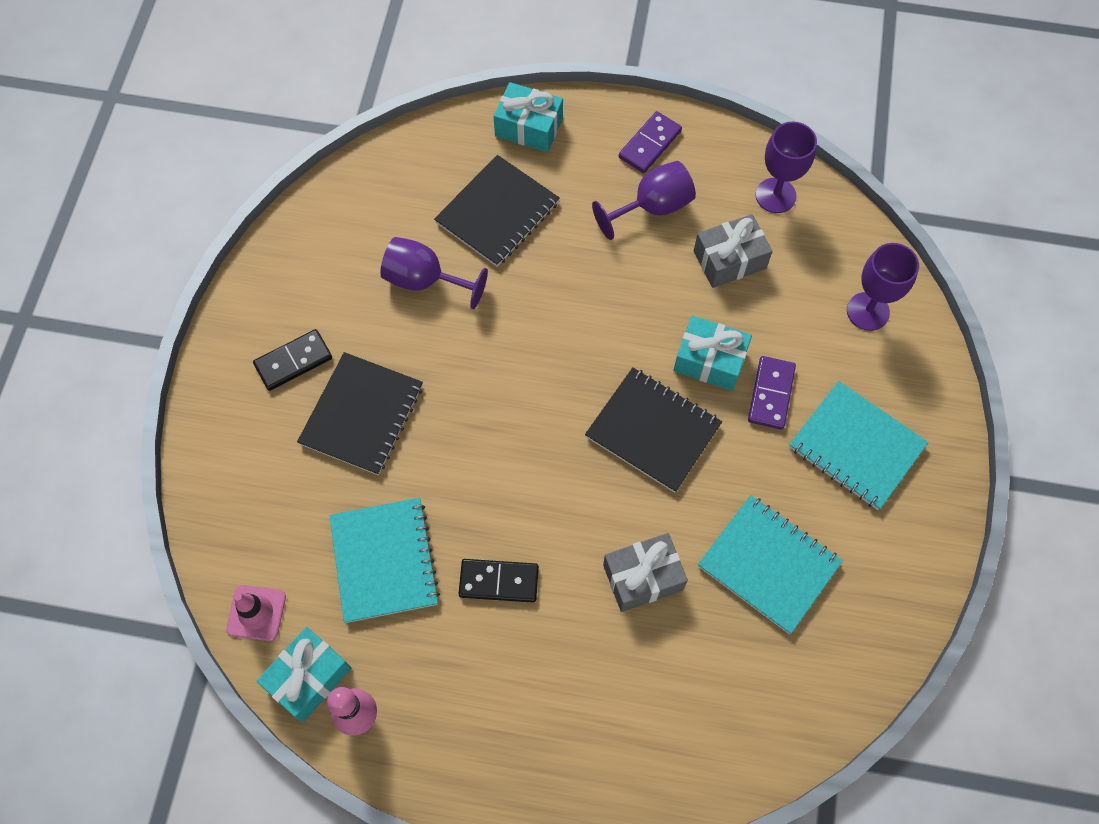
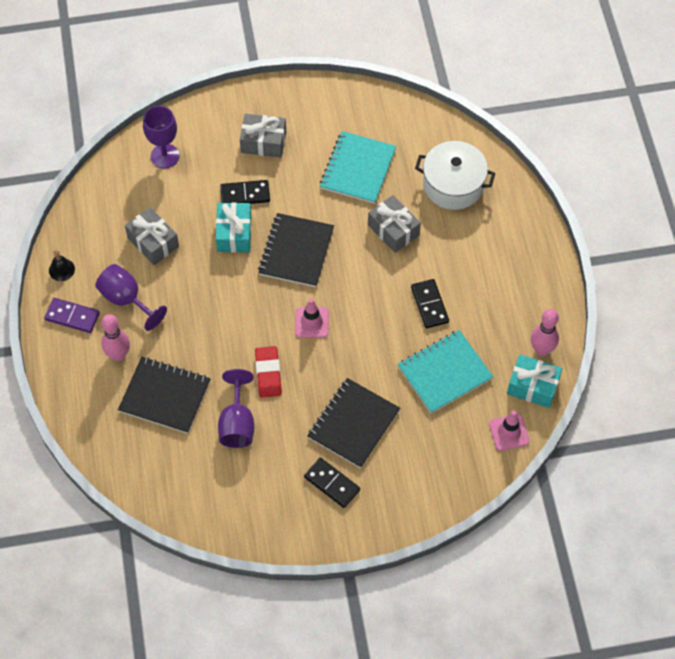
camera: 110 degrees left, 5 degrees down
black notebook [297,352,423,475] -> black notebook turned 60 degrees counterclockwise [307,378,400,468]
turquoise gift [494,82,563,152] -> none
purple domino [748,356,796,430] -> black domino [220,180,270,204]
purple goblet [756,122,817,213] -> none
turquoise notebook [789,381,929,510] -> grey gift [240,114,286,158]
none -> black bell [49,250,75,281]
none -> pink bowling pin [101,314,130,361]
none -> red eraser [255,346,282,398]
none -> pink traffic cone [295,299,329,338]
none -> white pot [415,141,495,210]

